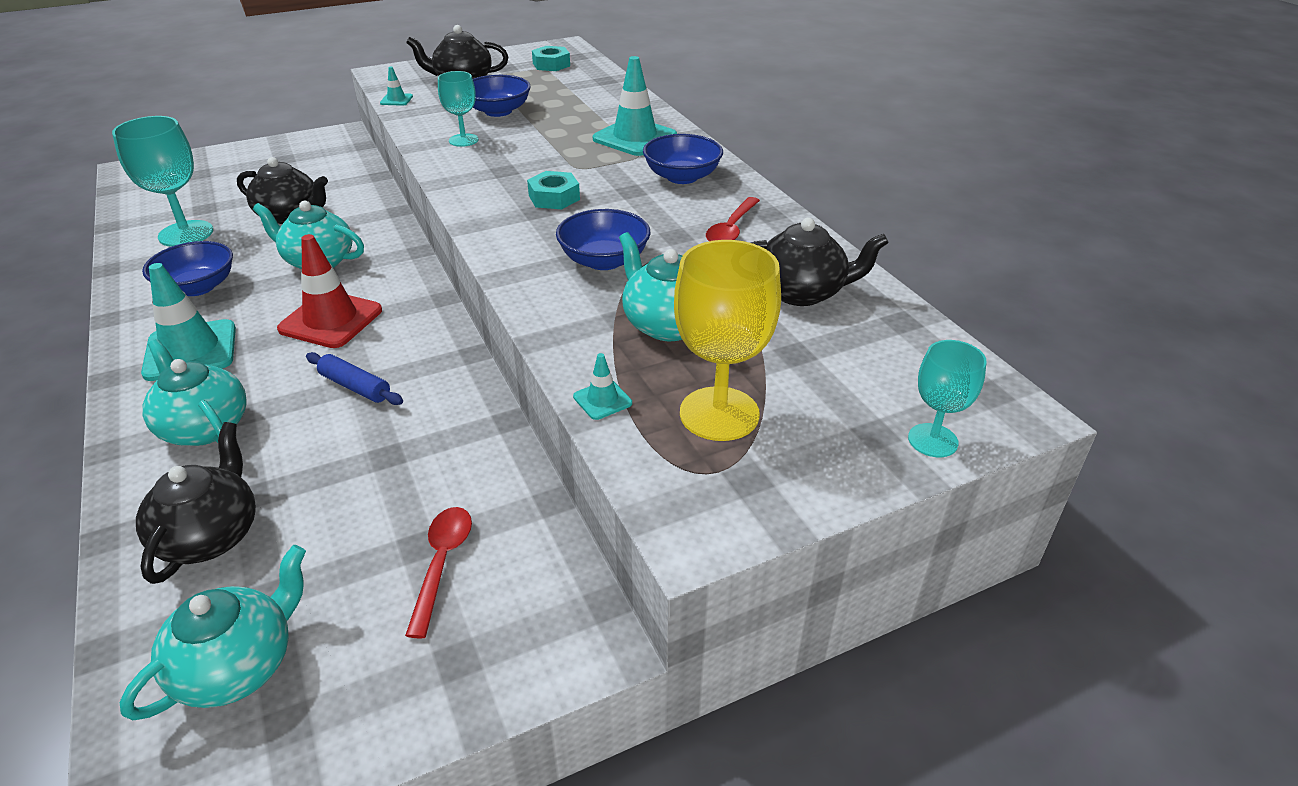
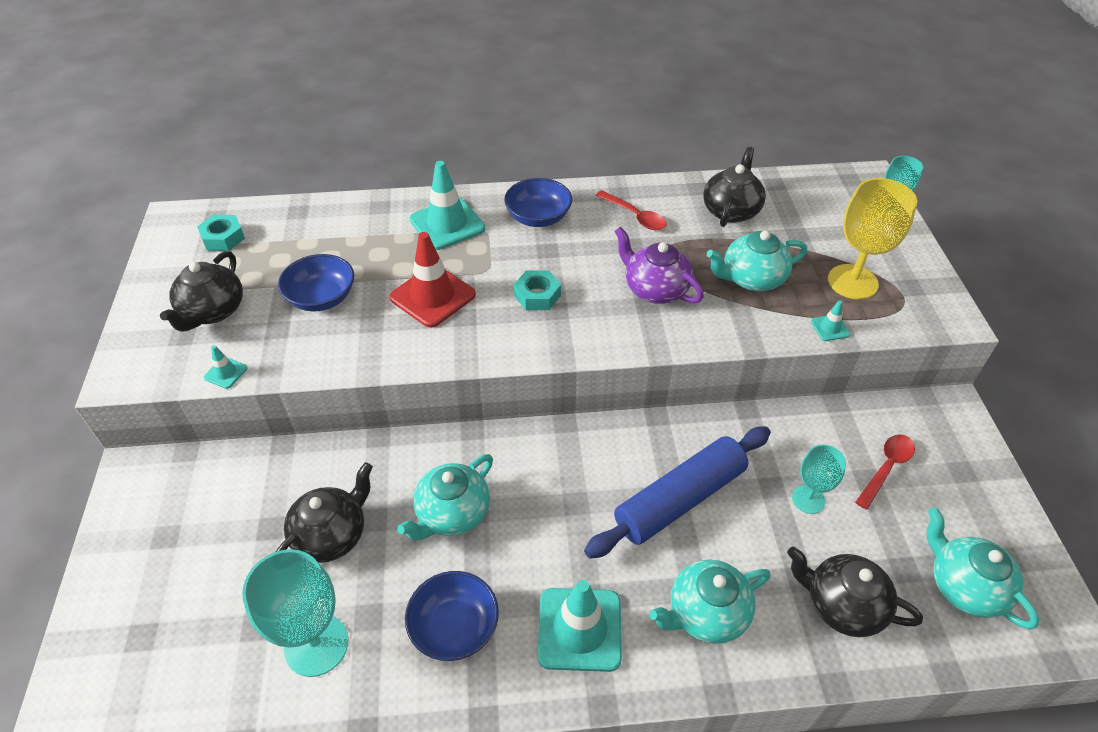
camera: 70 degrees left, 10 degrees up
red traffic cone [277,234,382,348] -> red traffic cone moved to [389,232,476,328]
blue rolling pin [306,352,403,405] -> blue rolling pin [584,426,771,559], size x2.08
red spoon [405,507,472,639] -> red spoon turned 105 degrees clockwise [855,434,915,510]
turquoise goblet [438,71,478,147] -> turquoise goblet moved to [792,445,846,514]
blue bowl [556,209,650,270] -> purple teapot [615,227,704,304]

